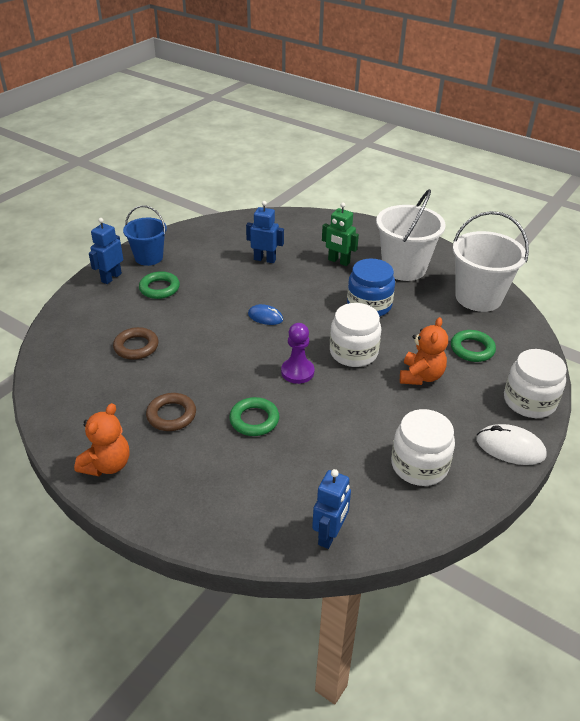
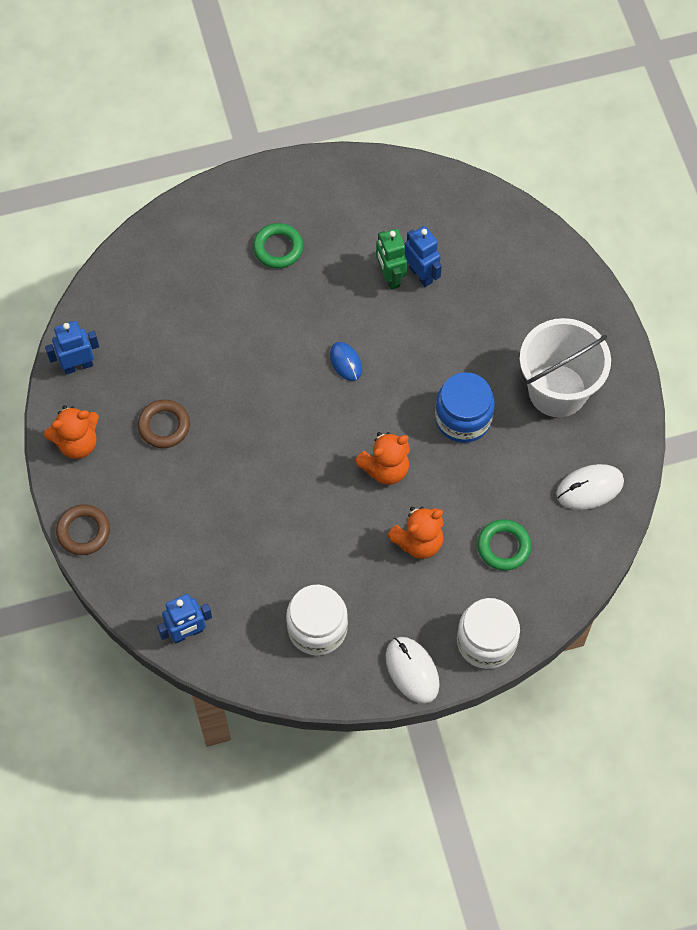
camera: 40 degrees right, 25 degrees up
blue robot [89,218,123,284] -> blue robot moved to [45,321,99,375]
brown ring [113,327,158,360] -> brown ring moved to [56,504,110,555]
blue bucket [123,205,167,266] -> none
green ring [229,397,279,436] -> none
purple pawn [281,323,314,384] -> none
green robot [322,202,359,266] -> green robot moved to [376,229,407,290]
white jar [330,303,382,367] -> orange teddy bear [355,432,410,485]
white bucket [453,211,529,312] -> white mouse [556,464,624,510]

